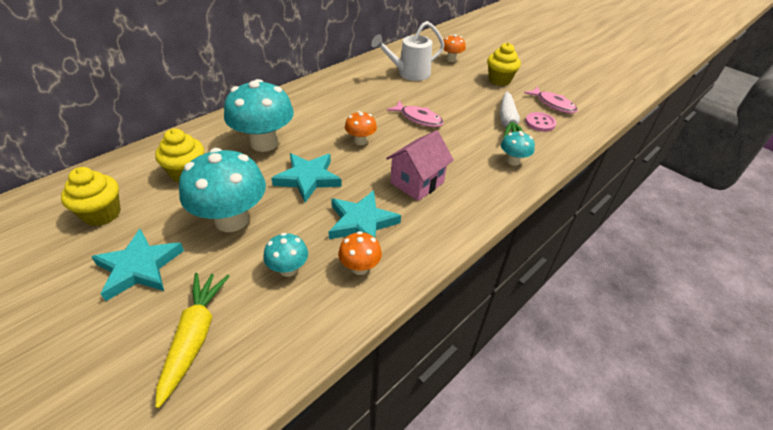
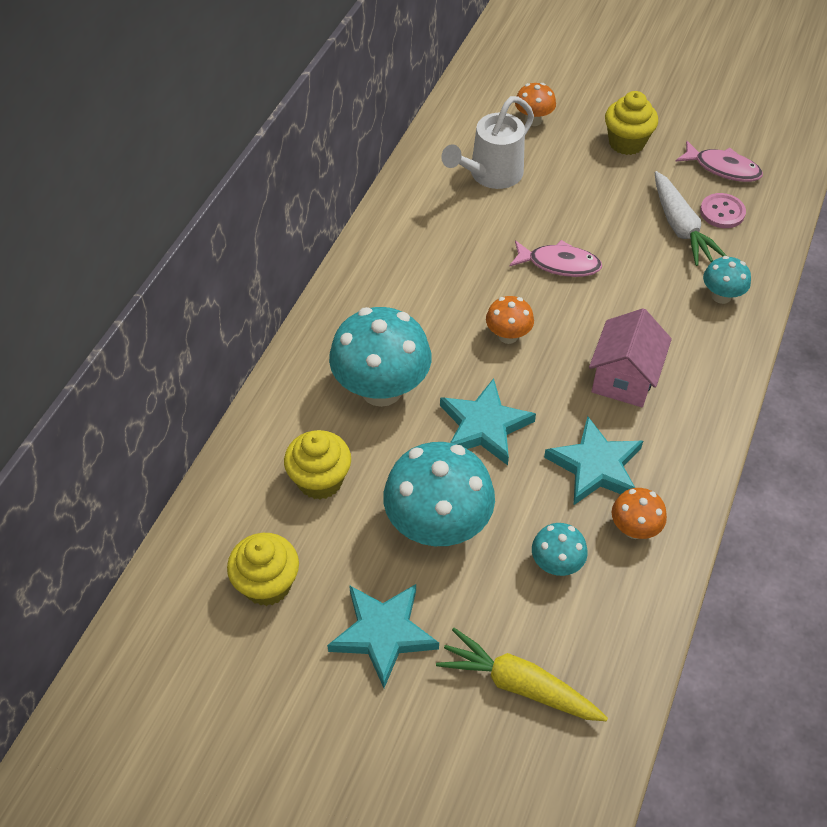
camera: 20 degrees left, 10 degrees up
yellow carrot [155,273,230,408] -> yellow carrot turned 45 degrees counterclockwise [436,628,608,721]

